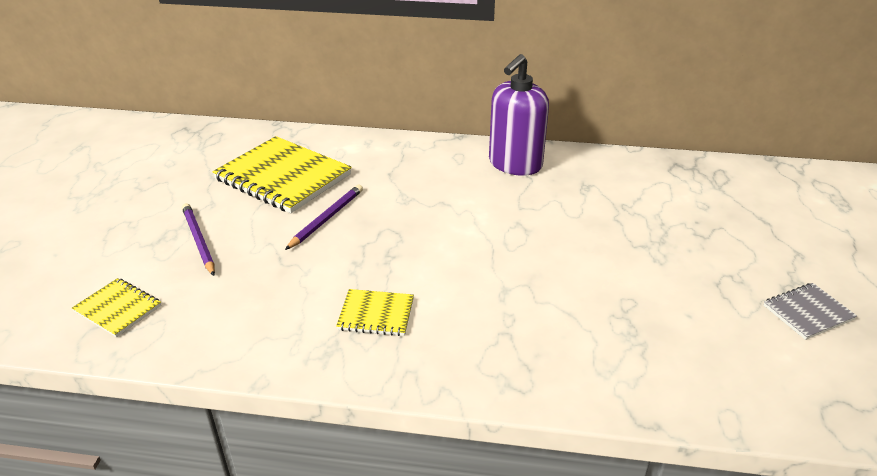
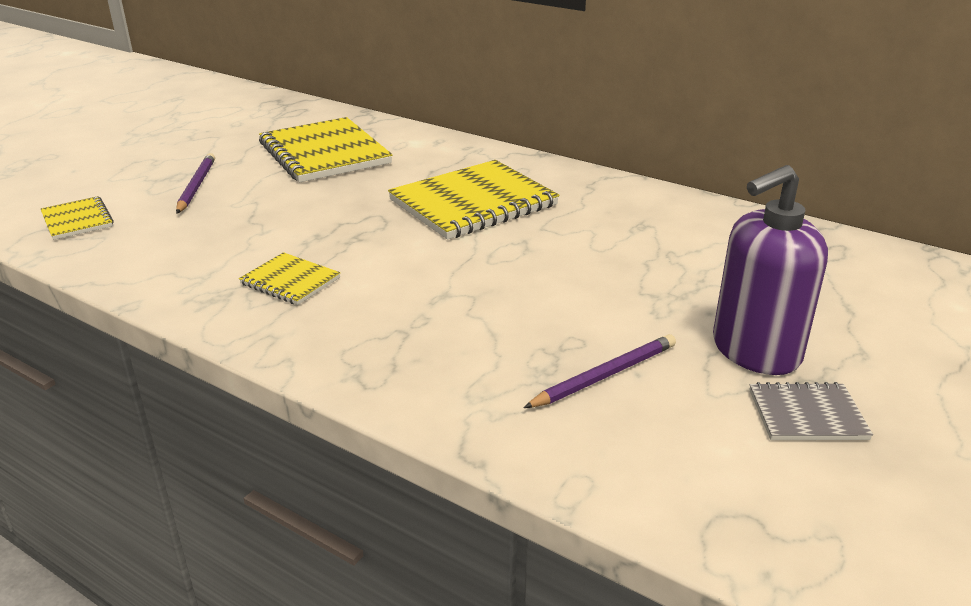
camera: 25 degrees right, 5 degrees down
purple pencil [285,185,363,250] -> purple pencil moved to [523,334,676,408]
purple soap dispenser [489,54,549,176] -> purple soap dispenser moved to [713,165,828,375]
none -> yellow notebook [388,160,559,240]

